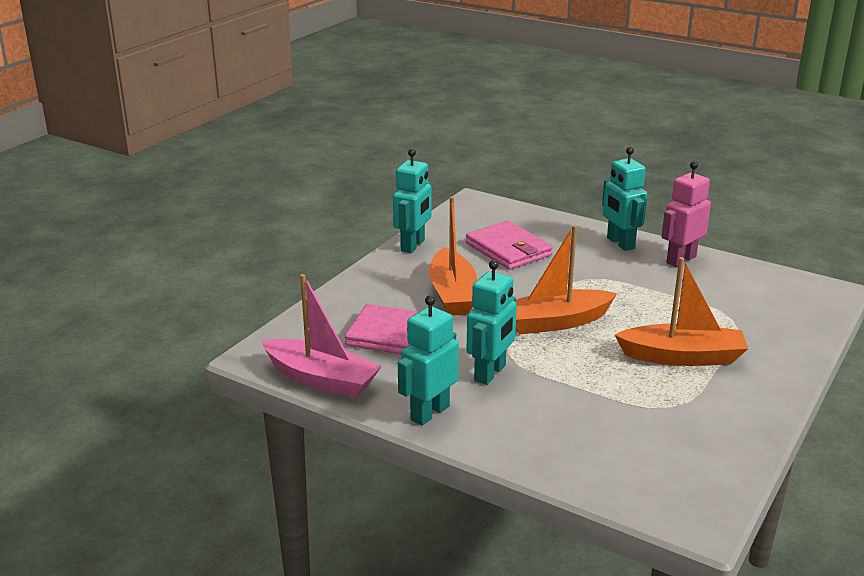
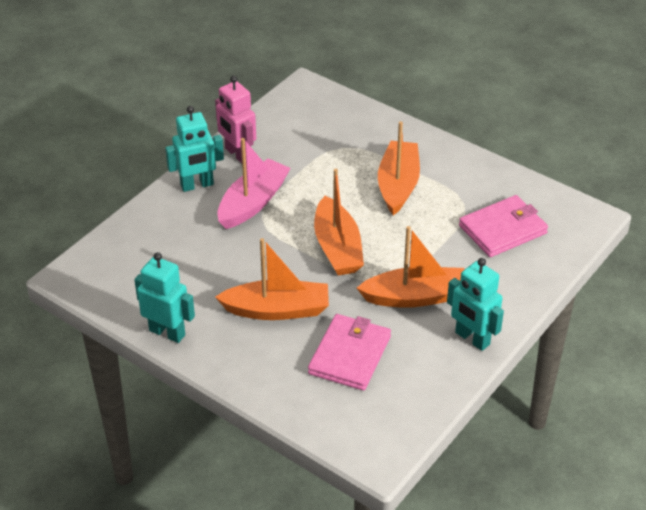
camera: 85 degrees left, 15 degrees up
pink boat [262,274,382,398] -> pink boat moved to [218,138,291,229]
pink wallet [466,221,553,270] -> pink wallet moved to [459,195,548,257]
turquoise robot [467,260,517,385] -> orange boat [357,226,465,308]

